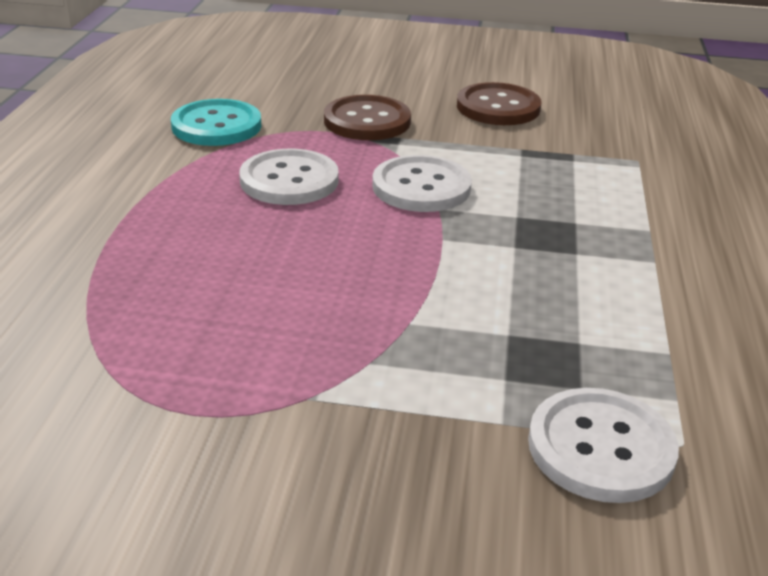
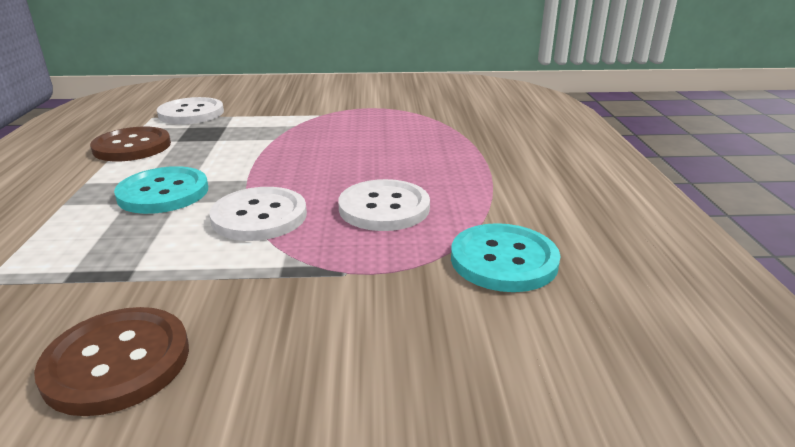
camera: 170 degrees right, 5 degrees down
brown button [324,95,411,140] -> brown button moved to [90,127,171,161]
none -> turquoise button [114,166,208,214]

